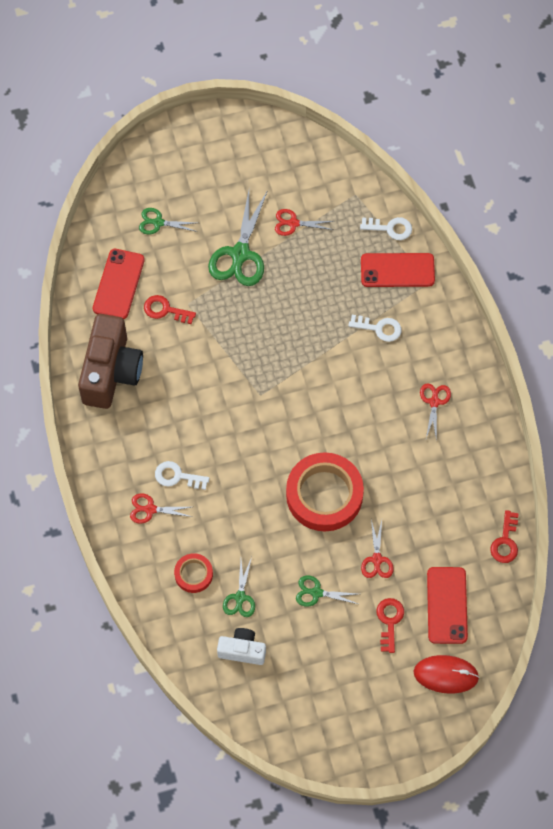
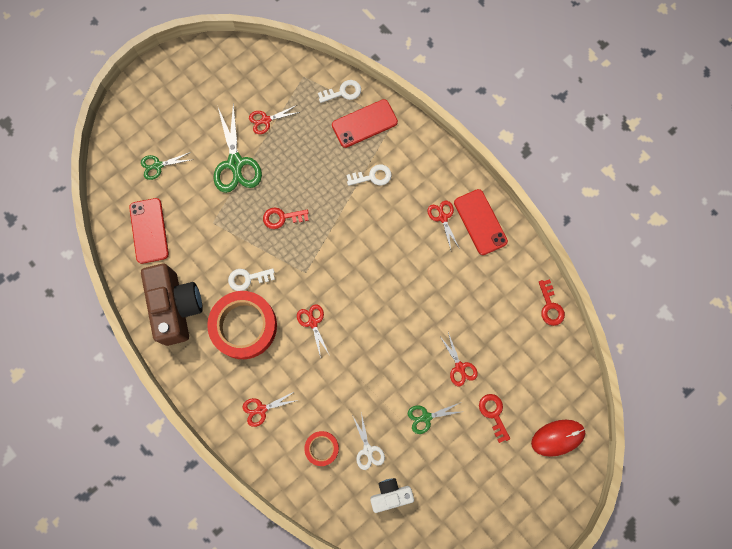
camera: 25 degrees left, 10 degrees up
red key [144,295,196,324] -> red key moved to [263,207,309,229]
white key [155,461,209,490] -> white key moved to [228,268,275,291]
green scissors [223,557,255,617] -> white scissors [352,412,385,470]
red tape [286,452,364,531] -> red tape moved to [207,291,277,359]
red phone [427,567,468,644] -> red phone moved to [454,189,508,255]
none -> red scissors [297,304,329,358]

